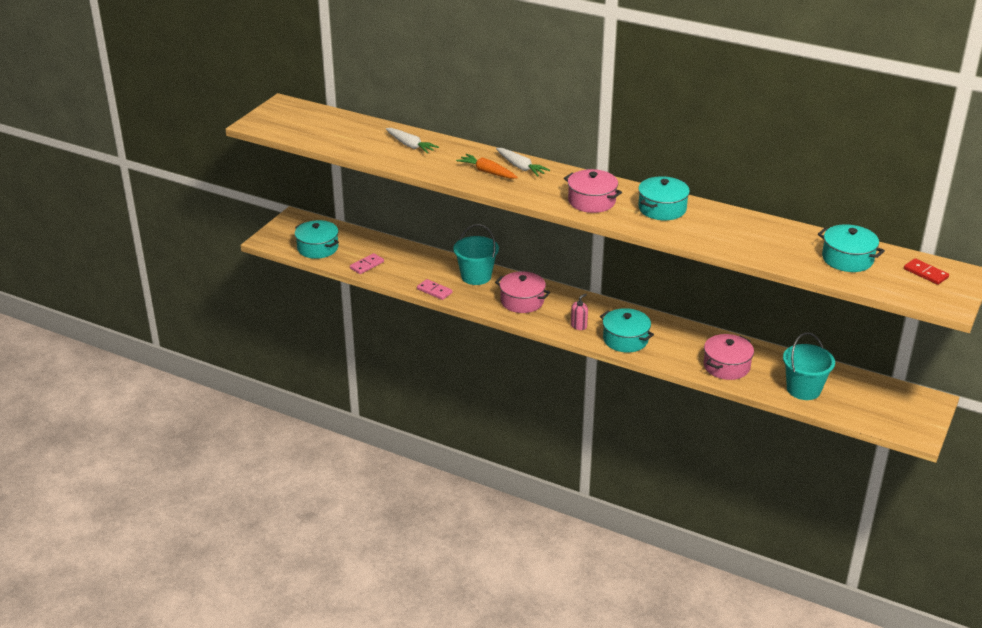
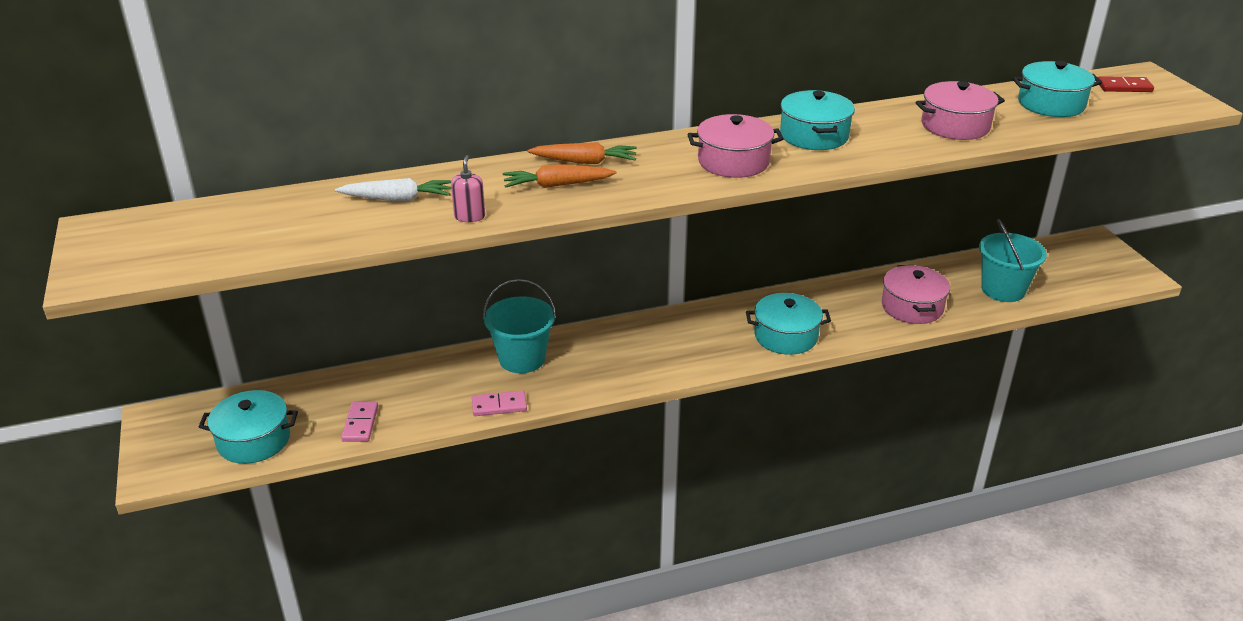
camera: 45 degrees left, 0 degrees up
pink pot [495,271,550,313] -> pink pot moved to [915,81,1005,140]
white carrot [496,148,550,176] -> orange carrot [527,142,637,164]
pink soap dispenser [571,294,588,330] -> pink soap dispenser moved to [451,155,485,222]

